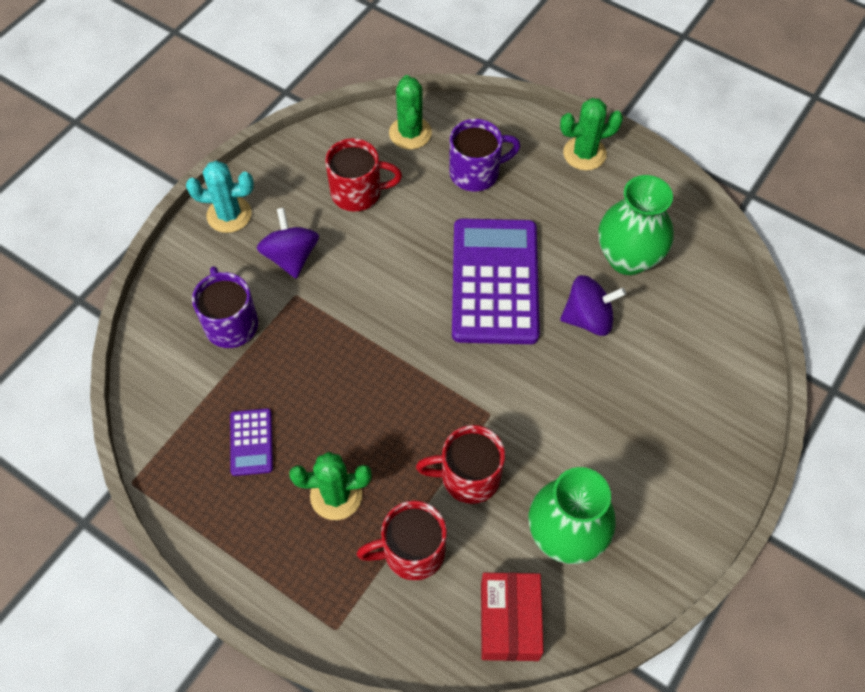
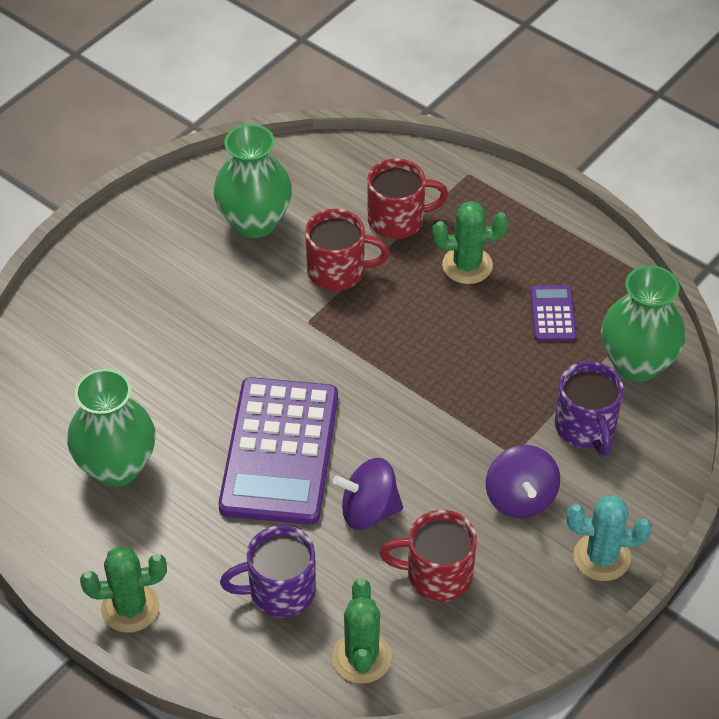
camera: 175 degrees left, 10 degrees down
red box [481,572,544,661] -> none
purple spinning top [560,275,626,336] -> purple spinning top moved to [333,458,403,530]
none -> green vase [601,265,685,382]

